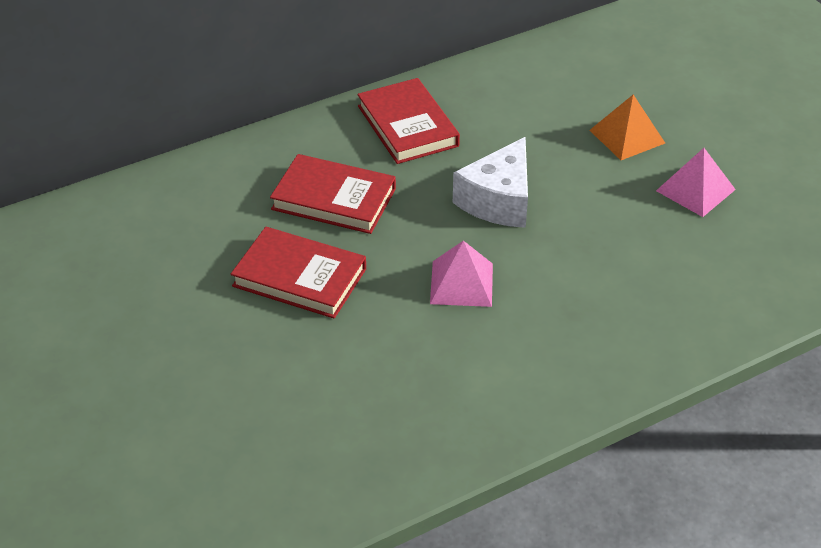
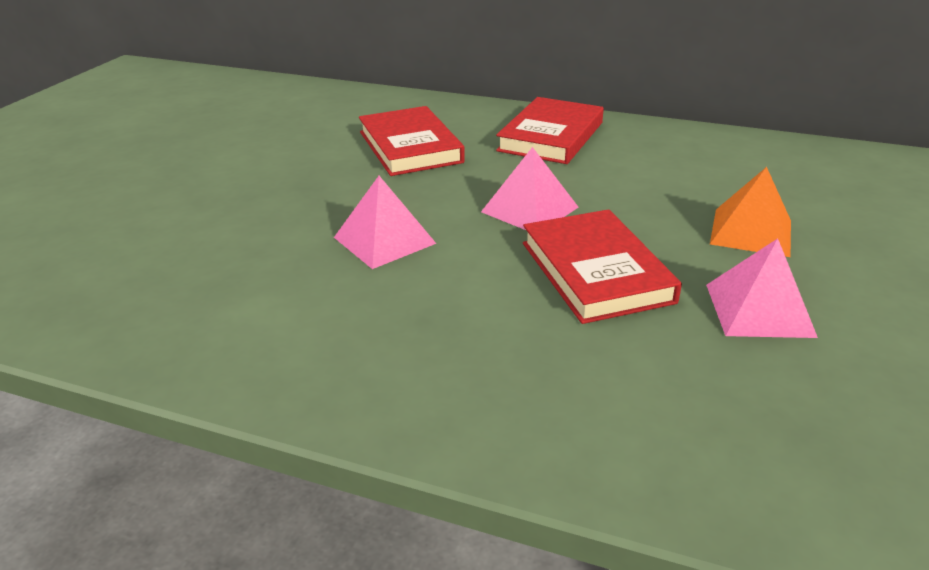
camera: 50 degrees right, 10 degrees down
red book [231,227,366,319] -> red book moved to [523,209,682,324]
white cheese [453,137,528,228] -> pink pyramid [481,147,579,230]

